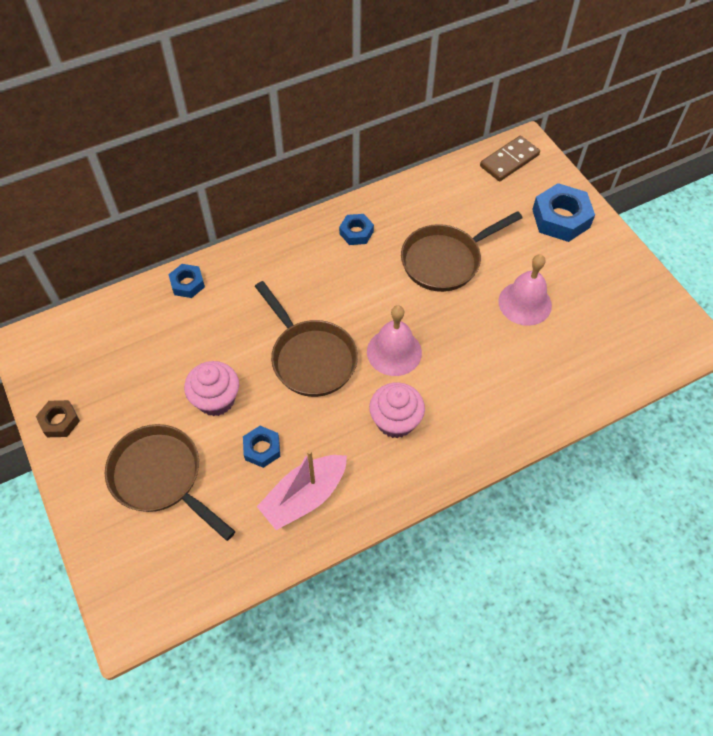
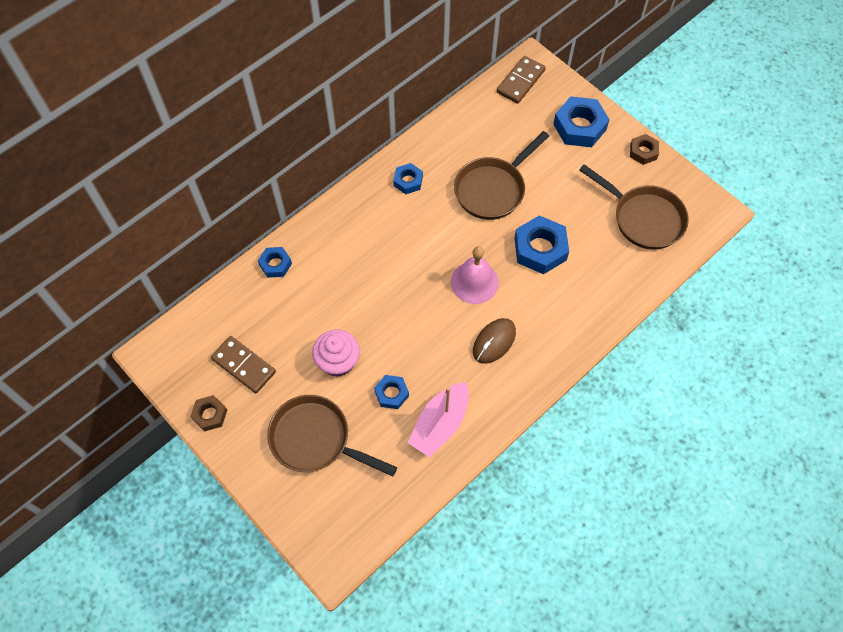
camera: 15 degrees left, 5 degrees up
brown pan [255,281,358,397] -> brown pan moved to [579,164,689,250]
pink cupcake [369,382,425,438] -> brown mouse [473,318,516,364]
pink bell [499,254,552,326] -> none
none -> brown domino [211,336,276,393]
none -> blue nut [514,215,569,274]
none -> brown nut [630,134,659,165]

